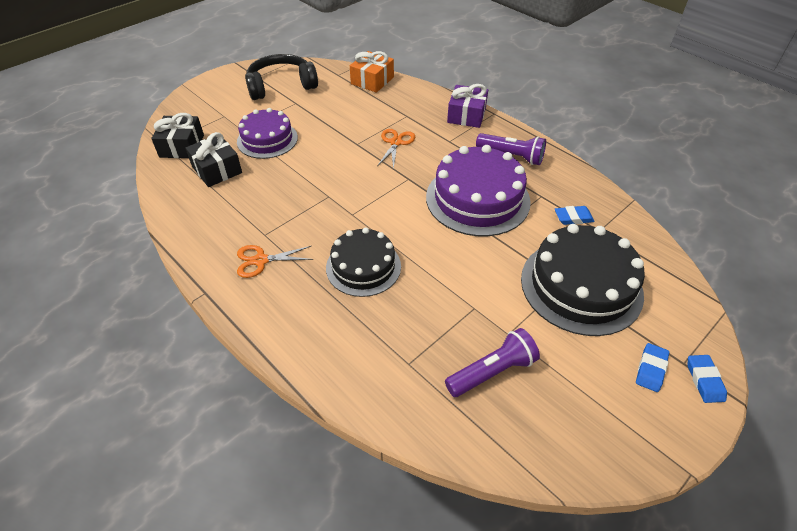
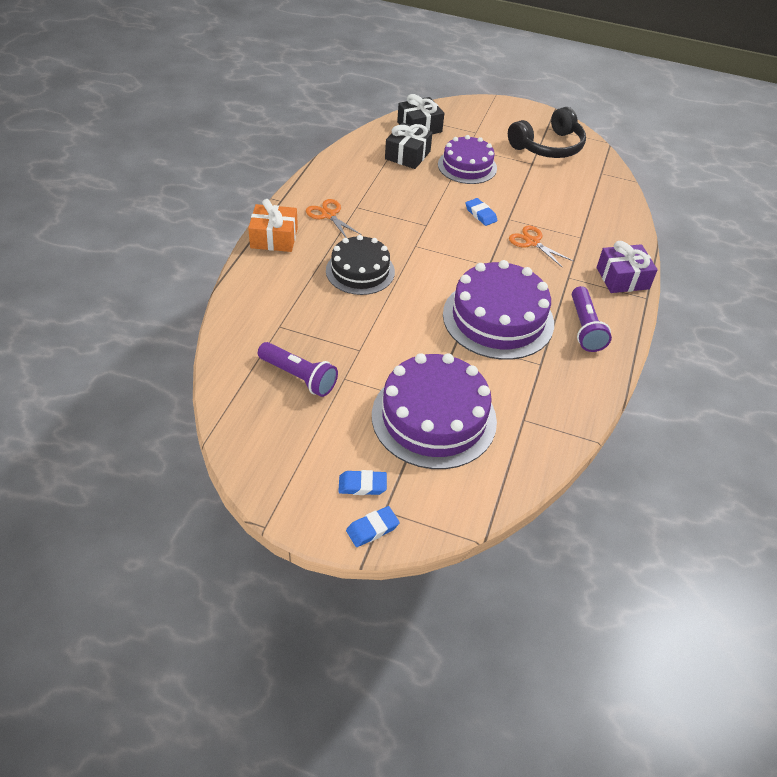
camera: 60 degrees right, 0 degrees up
black headphones [245,54,318,100] -> black headphones turned 105 degrees clockwise [508,107,586,158]
orange gift [350,51,394,93] -> orange gift moved to [248,199,298,252]
orange scissors [377,129,416,169] -> orange scissors turned 120 degrees counterclockwise [509,225,573,268]
black cake [521,224,645,336] -> purple cake [372,353,497,469]
blue eraser [555,206,595,225] -> blue eraser moved to [466,198,498,226]

